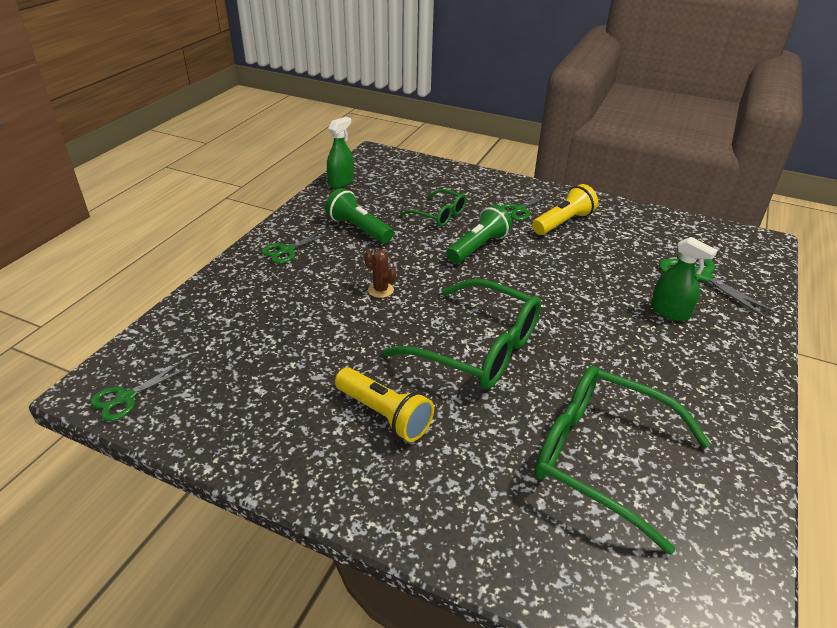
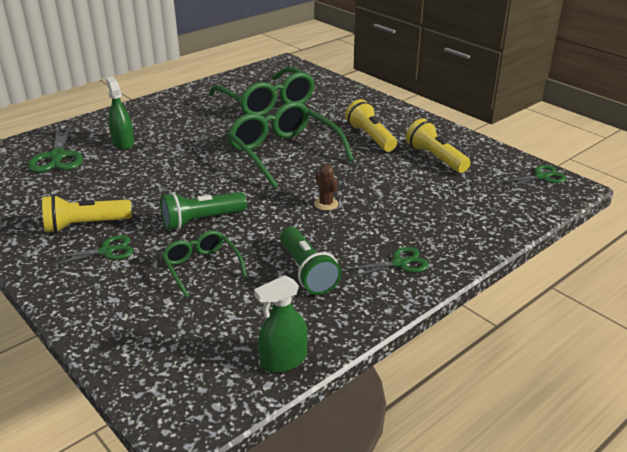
camera: 155 degrees left, 5 degrees down
none -> yellow flashlight [406,118,470,173]

